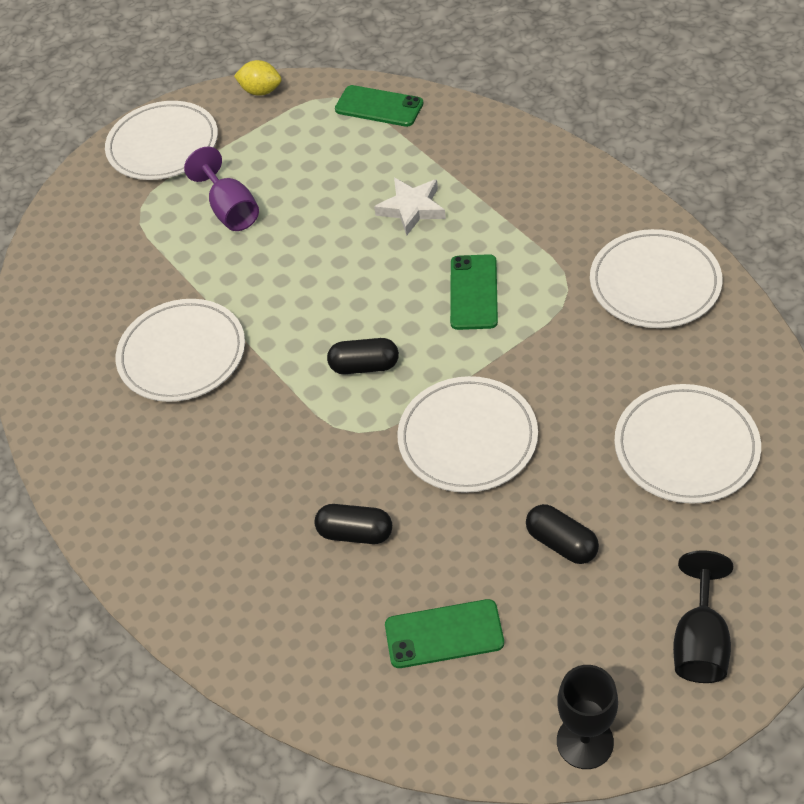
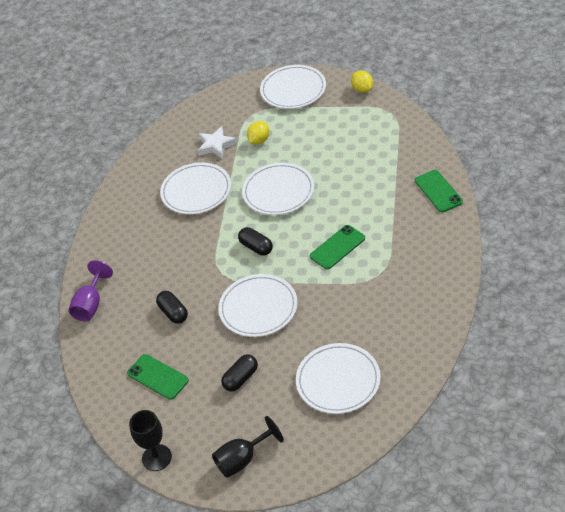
camera: 45 degrees right, 5 degrees down
purple goblet [184,147,259,231] -> purple goblet moved to [68,260,113,322]
green phone [335,85,424,127] -> green phone moved to [415,170,463,212]
white star [374,178,446,236] -> white star moved to [198,126,237,158]
black capsule [526,504,599,564] -> black capsule turned 45 degrees clockwise [221,354,258,392]
white plate [590,229,722,328] -> white plate moved to [242,163,314,215]
none -> yellow lemon [247,121,269,144]

